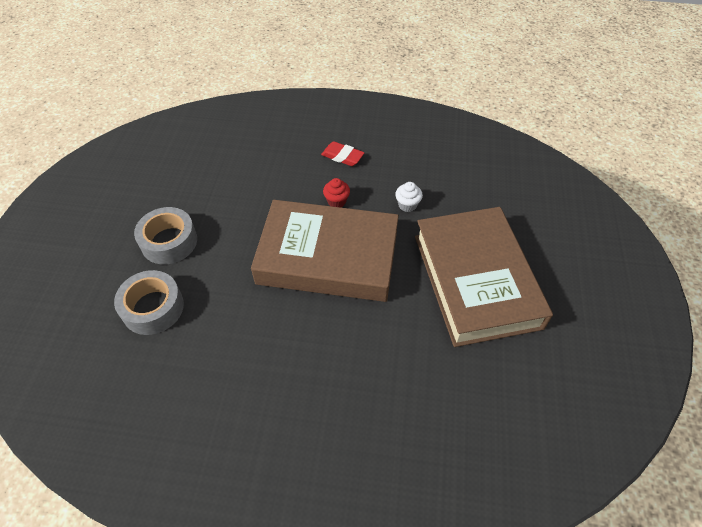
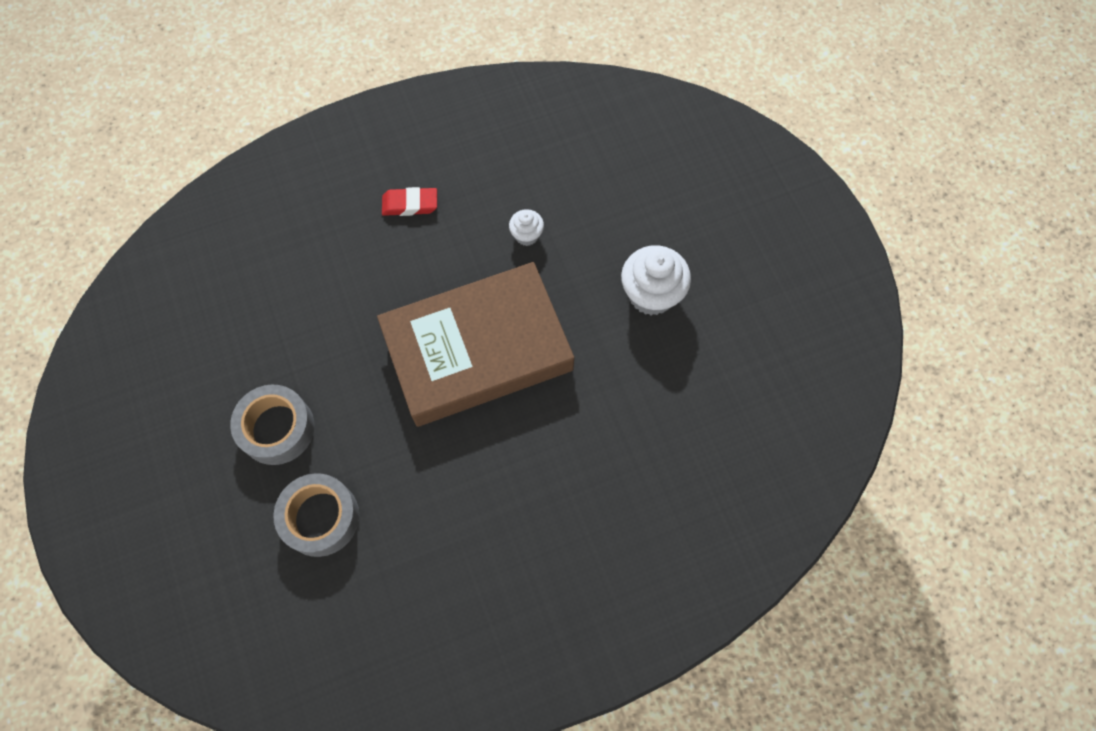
camera: 30 degrees left, 15 degrees up
red cupcake [323,178,350,208] -> none
brown book [415,207,553,347] -> white cupcake [621,245,691,316]

